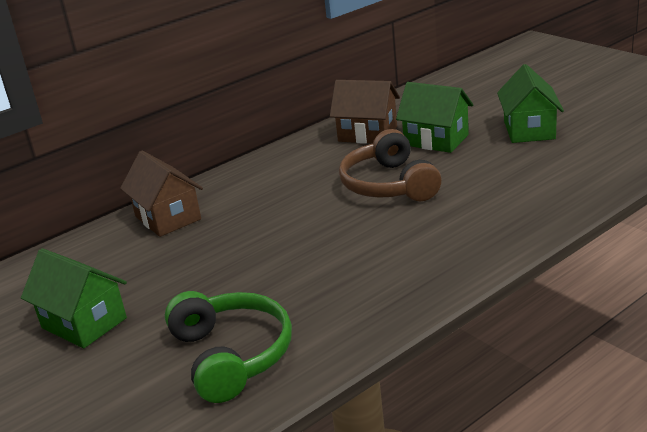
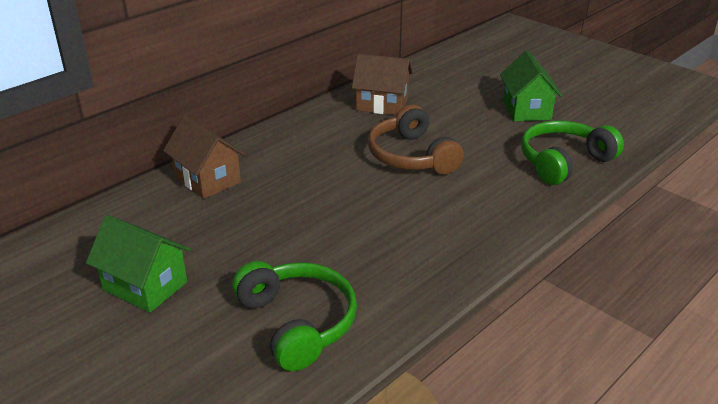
camera: 10 degrees left, 5 degrees up
green house [396,82,473,153] -> none
none -> green headphones [521,120,624,185]

